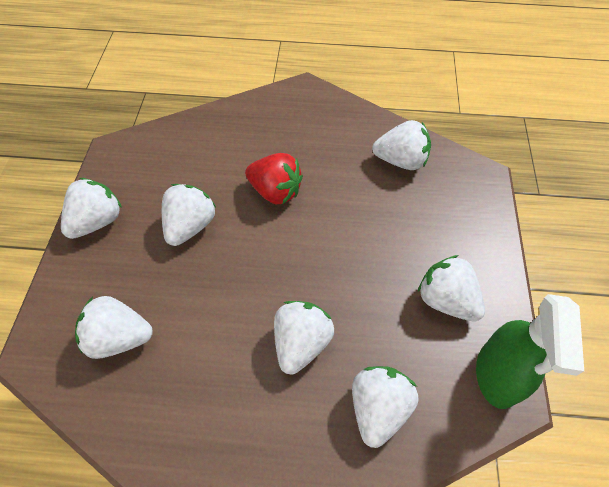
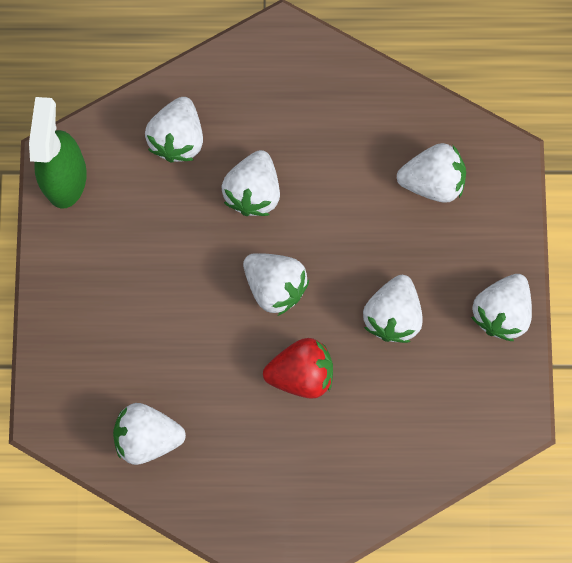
camera: 175 degrees right, 20 degrees up
red strawberry [245,153,303,204] -> red strawberry turned 150 degrees clockwise [263,338,333,399]
white strawberry [418,255,485,321] -> white strawberry moved to [243,253,309,316]

